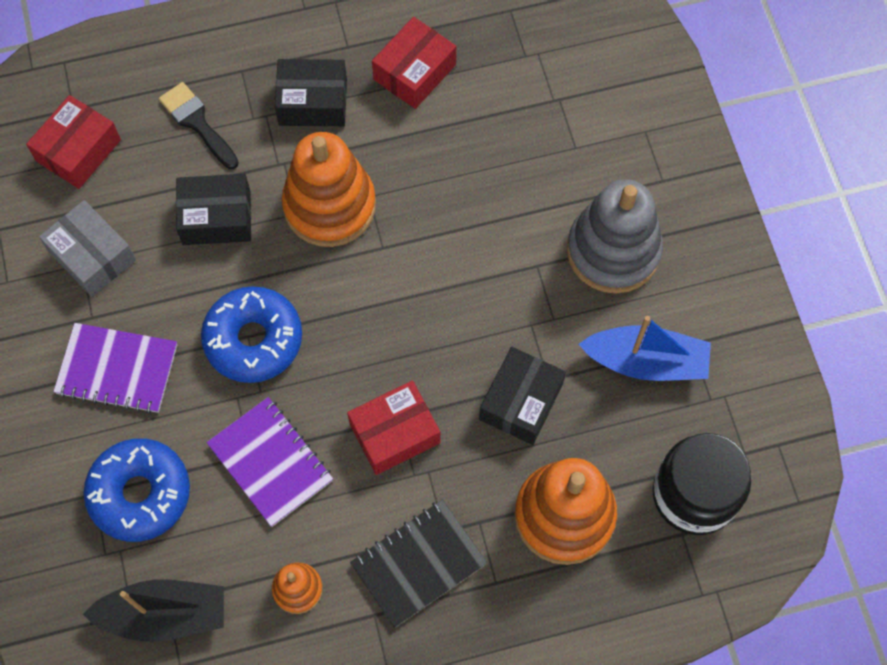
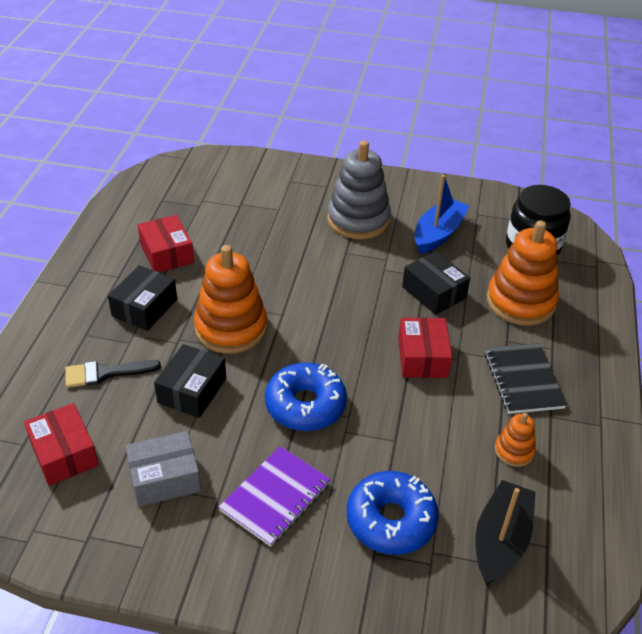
camera: 65 degrees left, 25 degrees down
purple notebook [207,397,333,527] -> none

